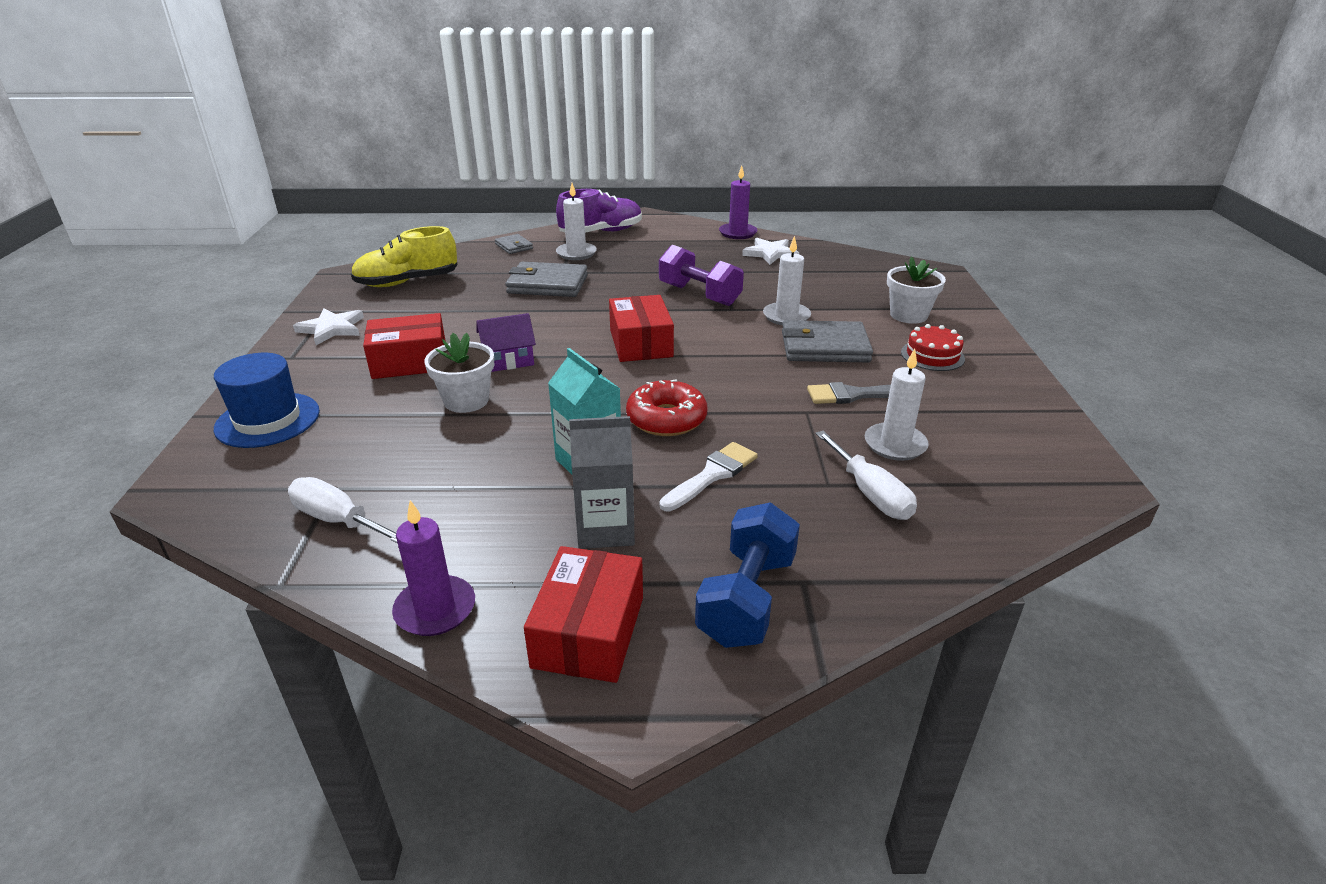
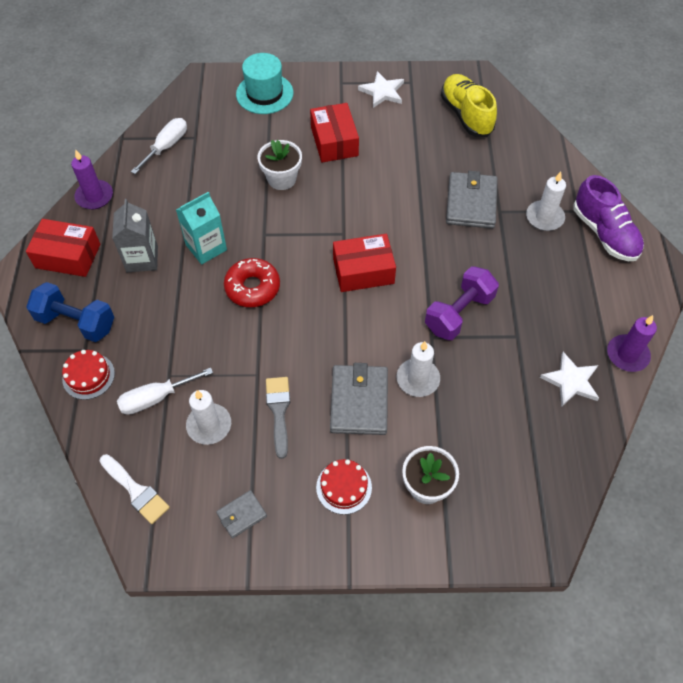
camera: 90 degrees right, 25 degrees up
blue hat [214,353,320,448] -> turquoise hat [236,53,293,114]
purple house [476,313,536,372] -> none
grey wallet [495,234,533,254] -> grey wallet moved to [216,490,267,538]
white brush [660,442,758,512] -> white brush moved to [100,454,170,524]
none -> red cake [62,350,115,400]

